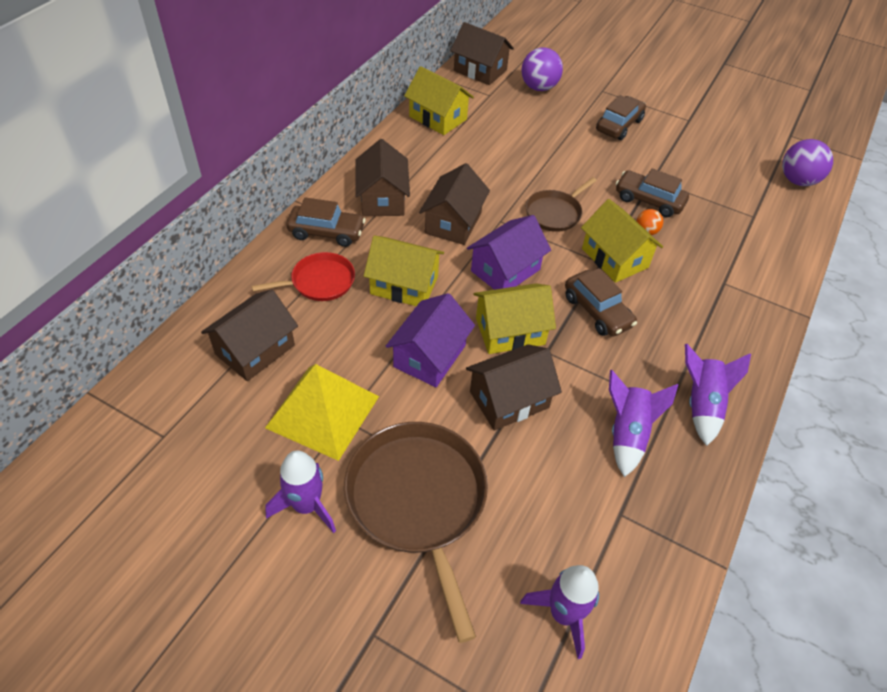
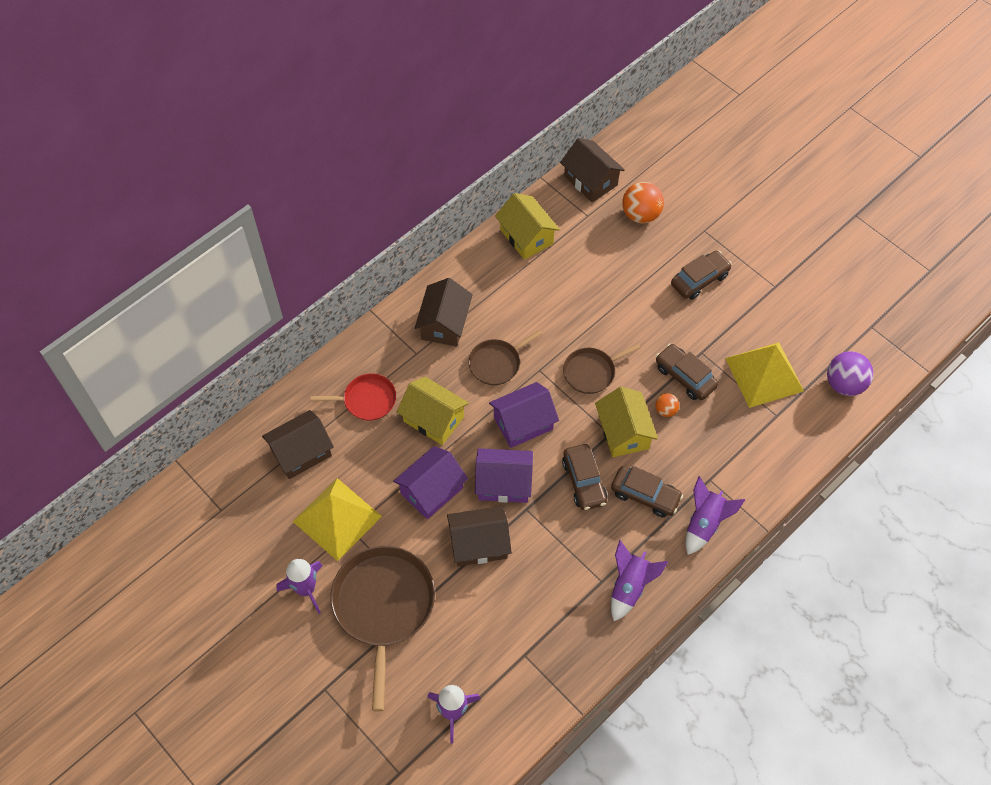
camera: 20 degrees right, 10 degrees up
brown car [286,197,366,247] -> brown car moved to [611,466,683,517]
brown house [419,163,490,245] -> brown pan [468,330,543,385]
yellow house [473,283,556,354] -> purple house [475,448,533,503]
purple ball [521,47,563,91] -> orange ball [622,182,664,223]
purple rocket [609,370,678,477] -> purple rocket moved to [686,476,745,555]
none -> yellow pyramid [725,342,804,408]

